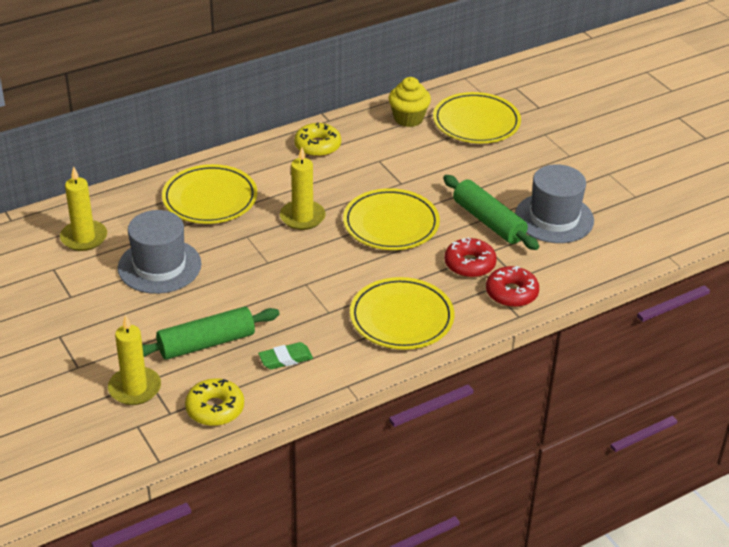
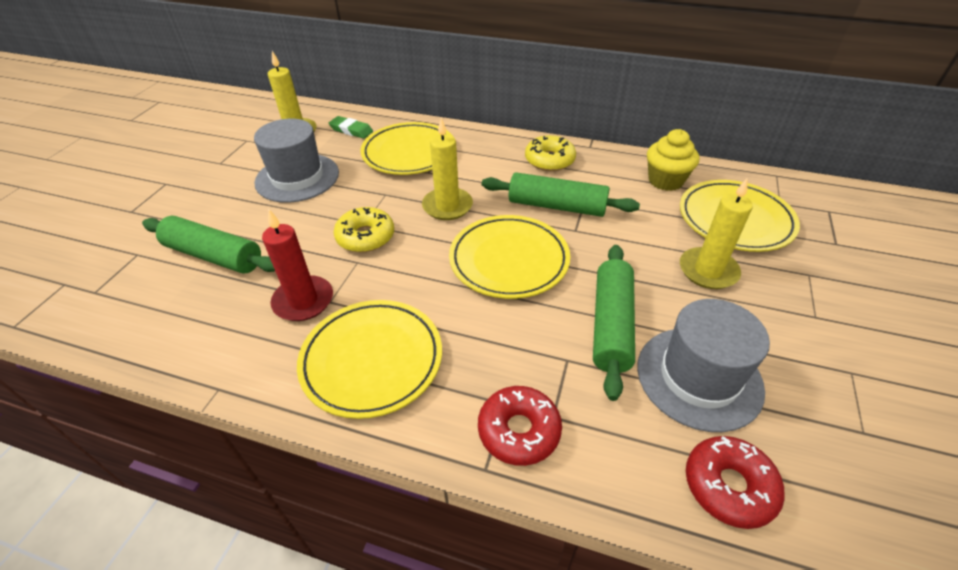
camera: 50 degrees right, 5 degrees up
yellow candle [108,315,161,405] -> yellow candle moved to [680,177,753,289]
yellow donut [185,378,244,426] -> yellow donut moved to [334,207,394,252]
green eraser [258,342,313,370] -> green eraser moved to [329,116,373,139]
red donut [444,237,497,278] -> red donut moved to [686,436,785,529]
none -> red candle [262,210,333,321]
none -> green rolling pin [482,172,640,217]

